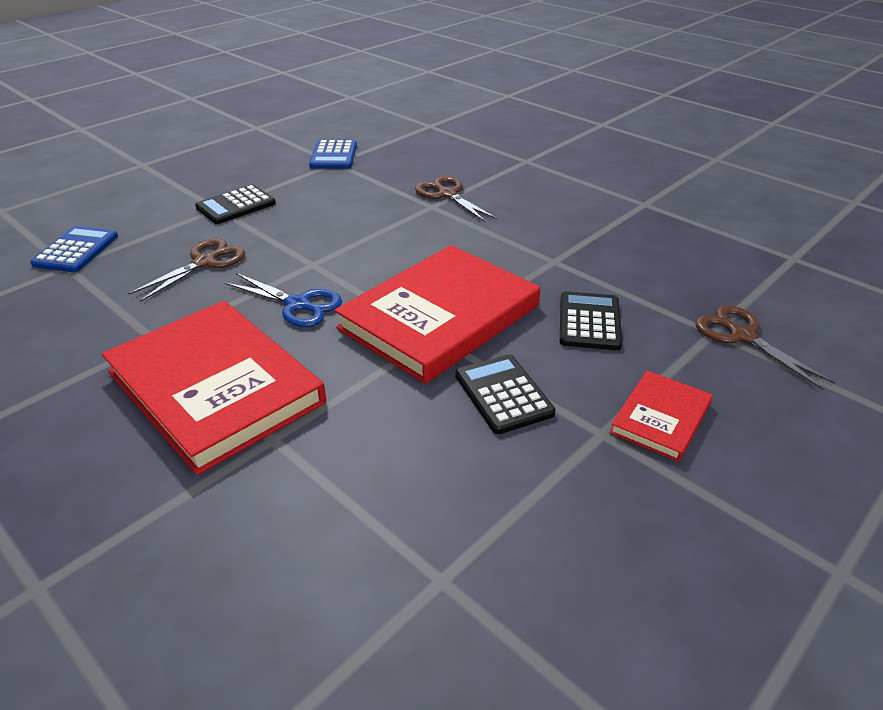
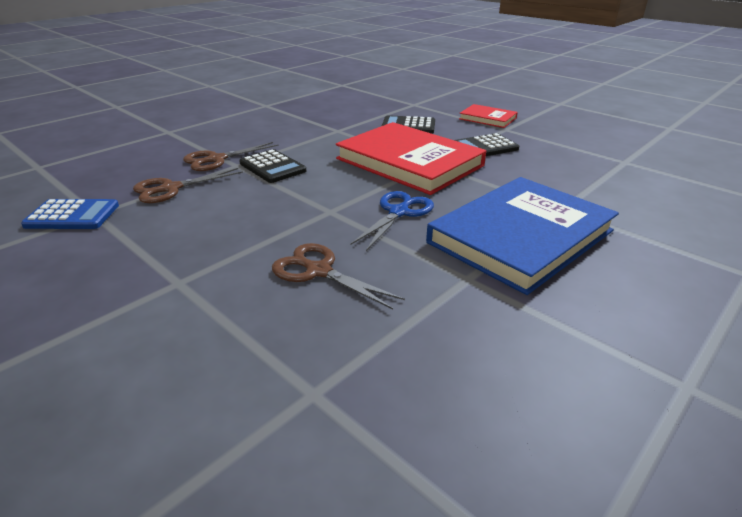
camera: 90 degrees left, 5 degrees down
blue calculator [30,226,118,272] -> none
red book [102,301,326,475] -> blue book [426,177,619,295]
black calculator [195,185,276,224] -> black calculator moved to [239,149,306,183]
brown scissors [695,305,835,390] -> brown scissors moved to [133,168,243,203]

